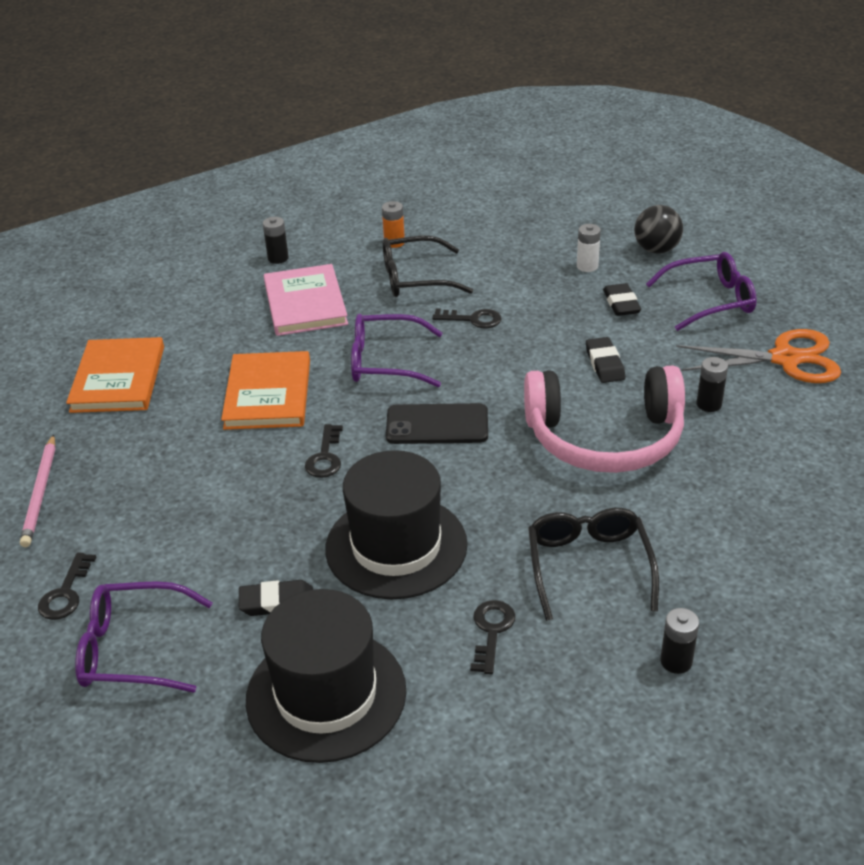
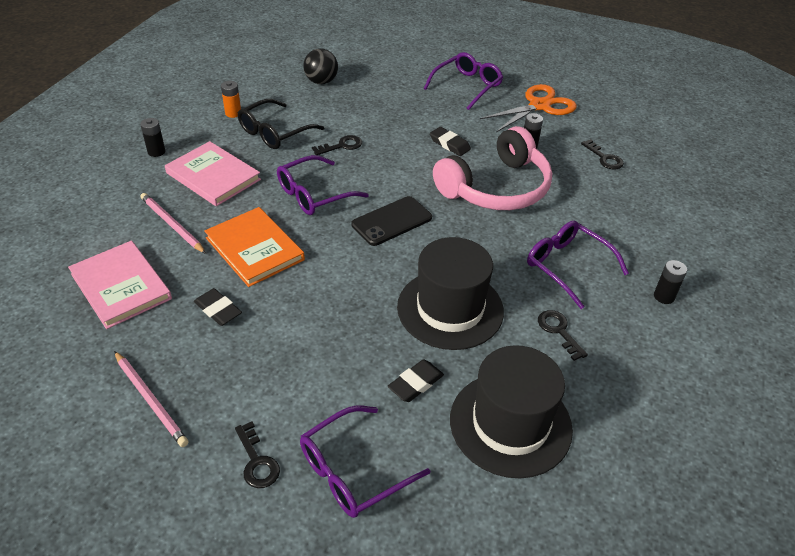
camera: 40 degrees left, 5 degrees up
orange book [66,337,164,413] -> pink book [68,241,172,329]
black key [305,424,343,478] -> black key moved to [581,139,624,169]
black glasses [528,508,659,621] -> purple glasses [527,221,629,309]
white battery [577,224,601,272] -> none
black eraser [603,283,641,316] -> black eraser moved to [194,288,242,326]
black ball [634,205,683,254] -> black ball moved to [303,48,338,84]
none -> pink pencil [140,193,206,254]

